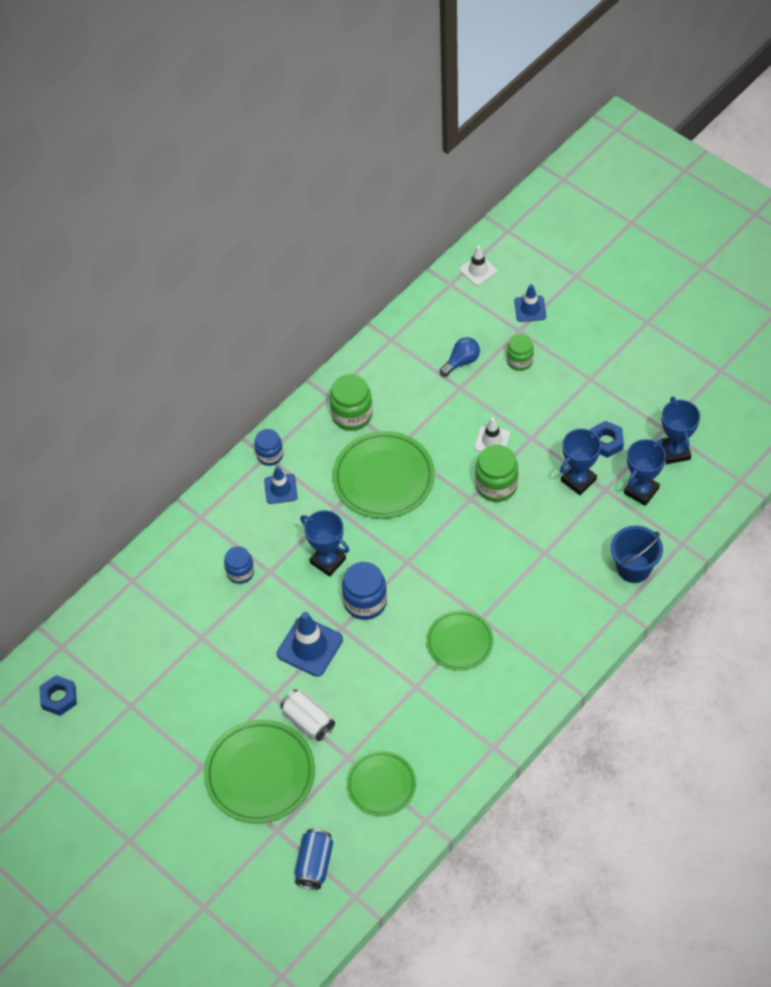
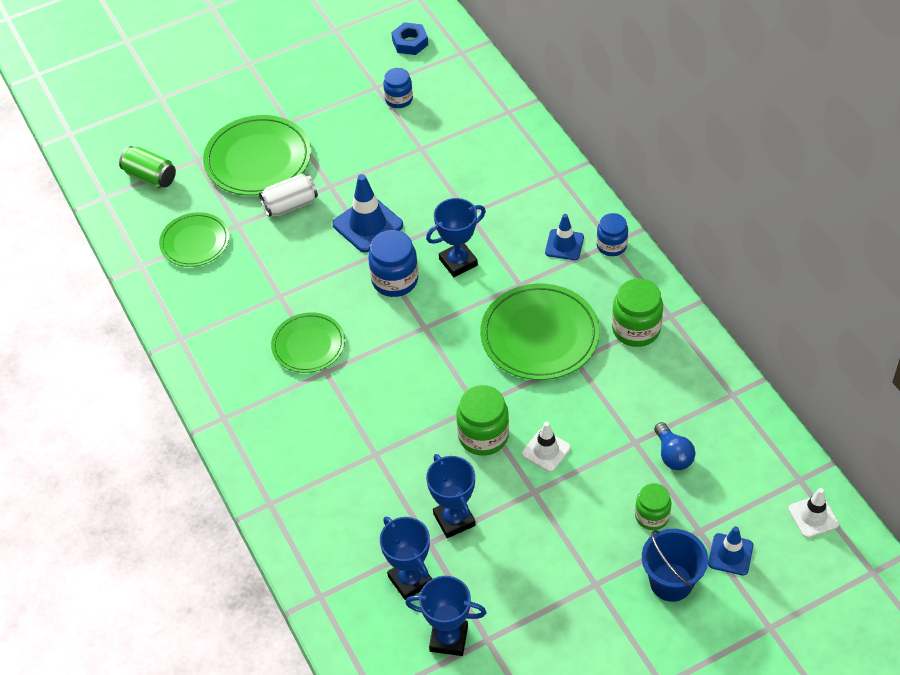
camera: 110 degrees right, 5 degrees down
blue jar [224,546,254,584] -> blue jar moved to [383,68,413,108]
blue can [294,828,333,890] -> green can [119,146,176,188]
blue nut [590,421,624,458] -> none
blue bucket [611,526,663,583] -> blue bucket moved to [642,529,708,602]

